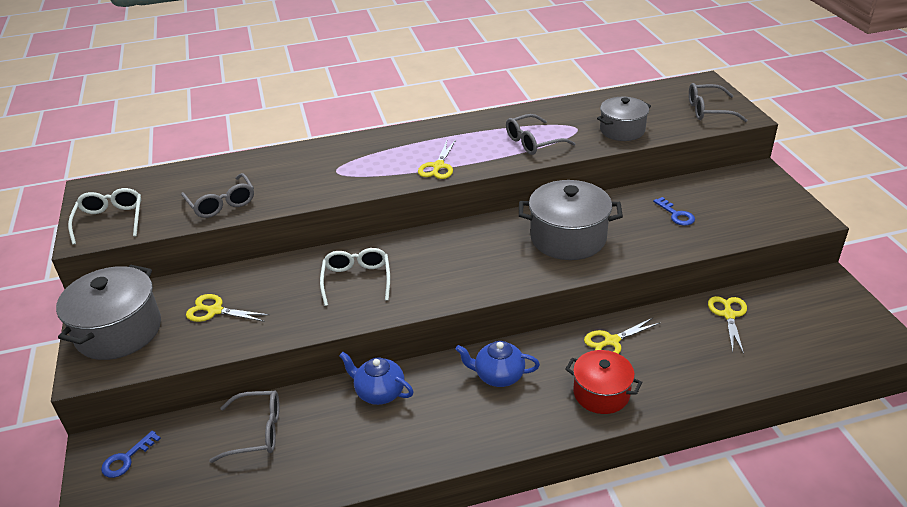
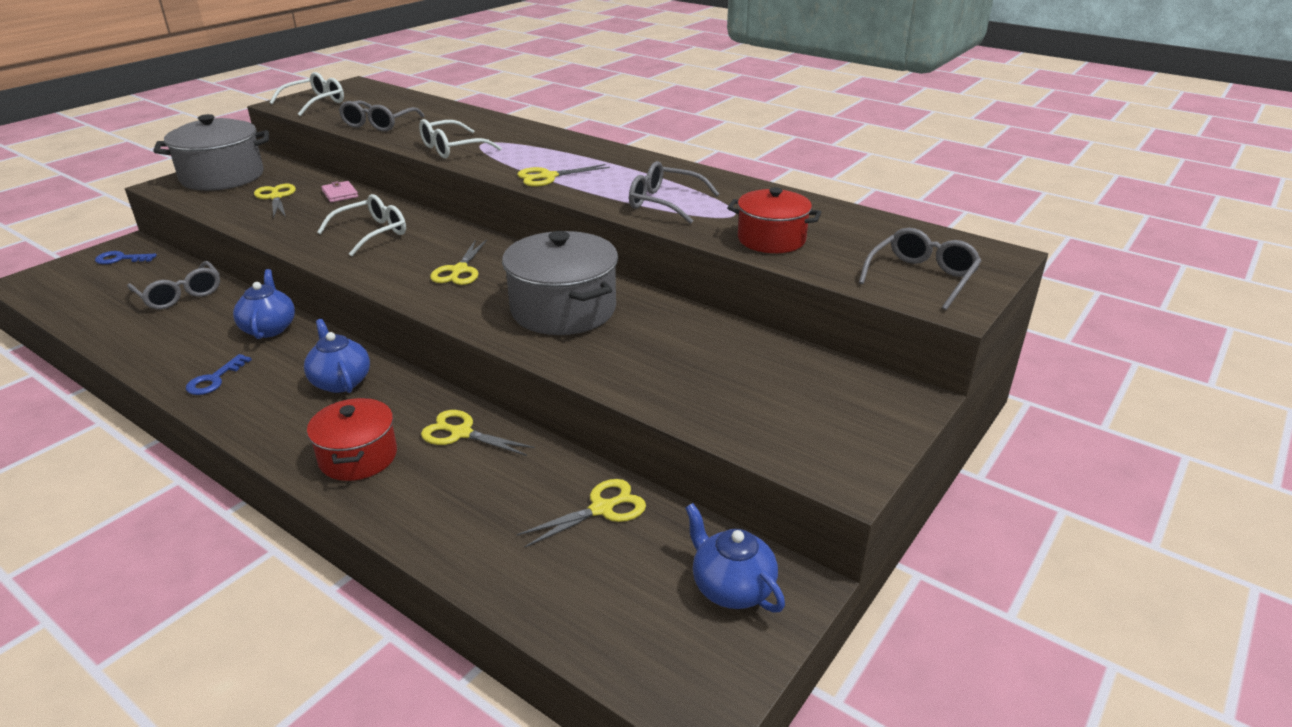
camera: 50 degrees right, 5 degrees down
grey pot [597,97,651,141] -> red pot [727,187,821,253]
blue key [653,197,695,226] -> blue key moved to [186,354,252,395]
grey glasses [689,83,747,122] -> grey glasses turned 75 degrees clockwise [859,228,981,310]
none -> pink wallet [321,181,358,202]
none -> white glasses [419,119,502,159]
none -> yellow scissors [430,239,487,285]
none -> blue teapot [685,503,785,613]

